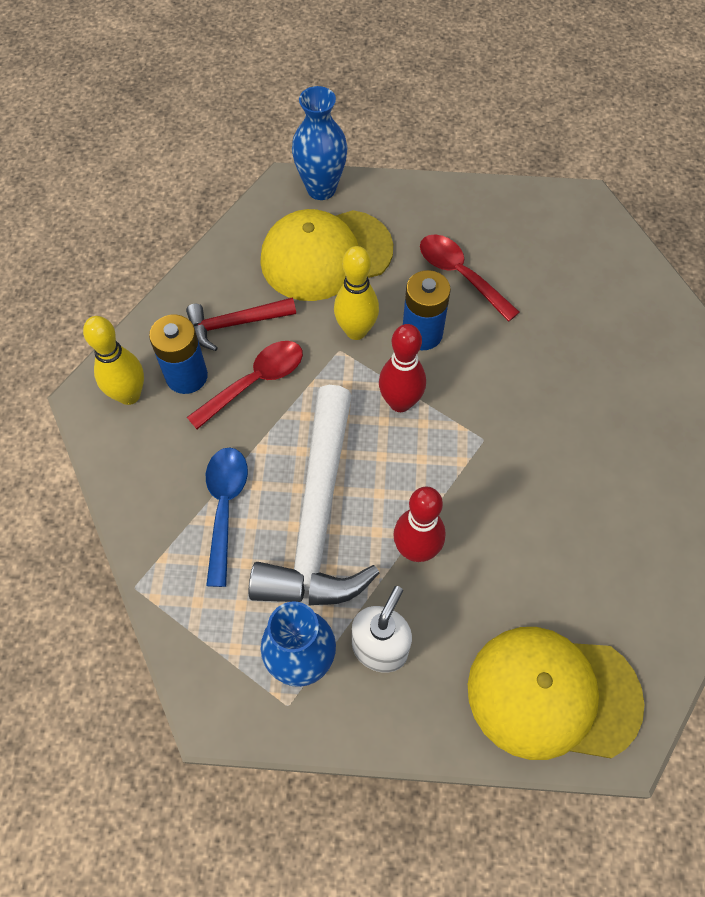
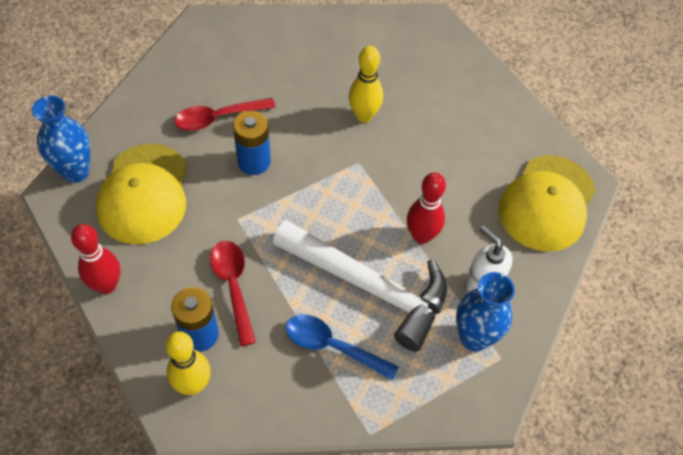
camera: 70 degrees left, 5 degrees down
red hammer [186,298,296,351] -> none
yellow bowling pin [334,246,379,340] -> yellow bowling pin moved to [349,46,383,123]
red bowling pin [379,324,426,412] -> red bowling pin moved to [71,224,120,294]

